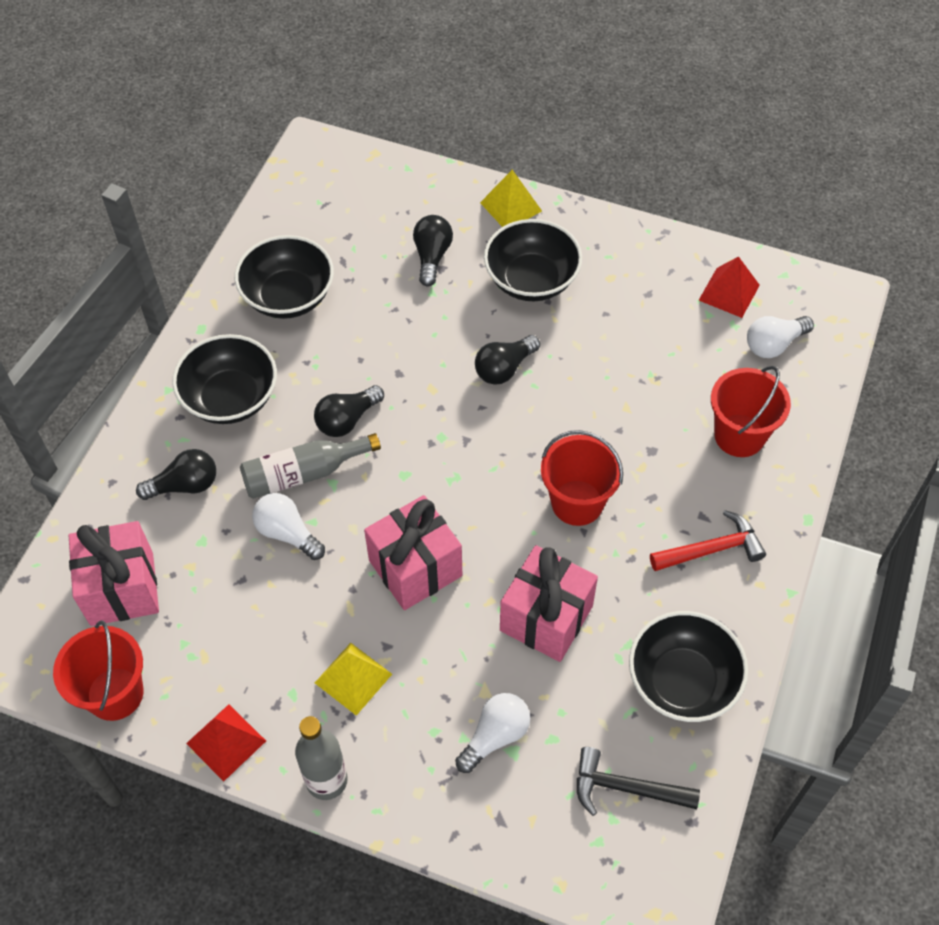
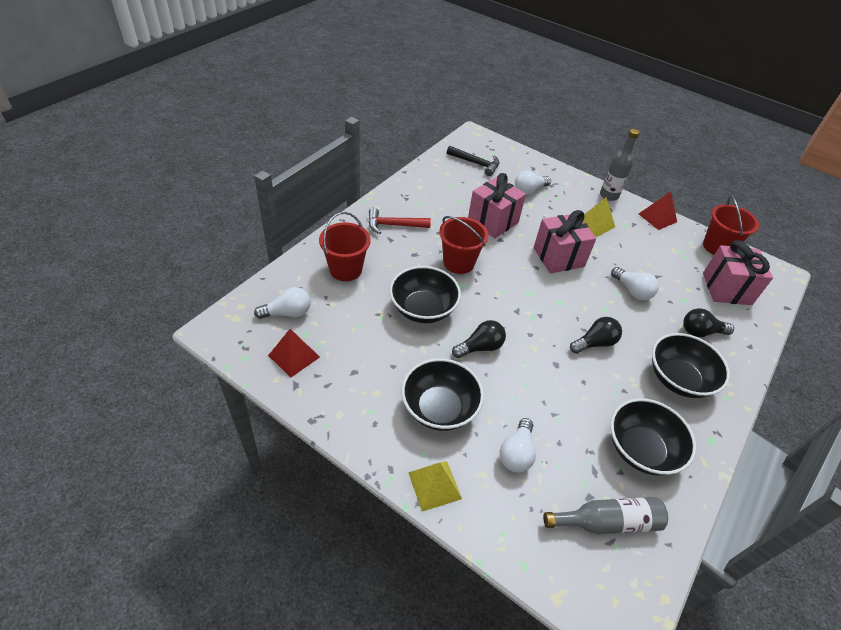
camera: 170 degrees left, 10 degrees down
grey bottle [240,433,381,499] -> grey bottle moved to [543,497,668,534]
black light bulb [413,215,453,286] -> white light bulb [500,418,536,472]
black bowl [629,611,748,722] -> black bowl moved to [389,266,461,323]

